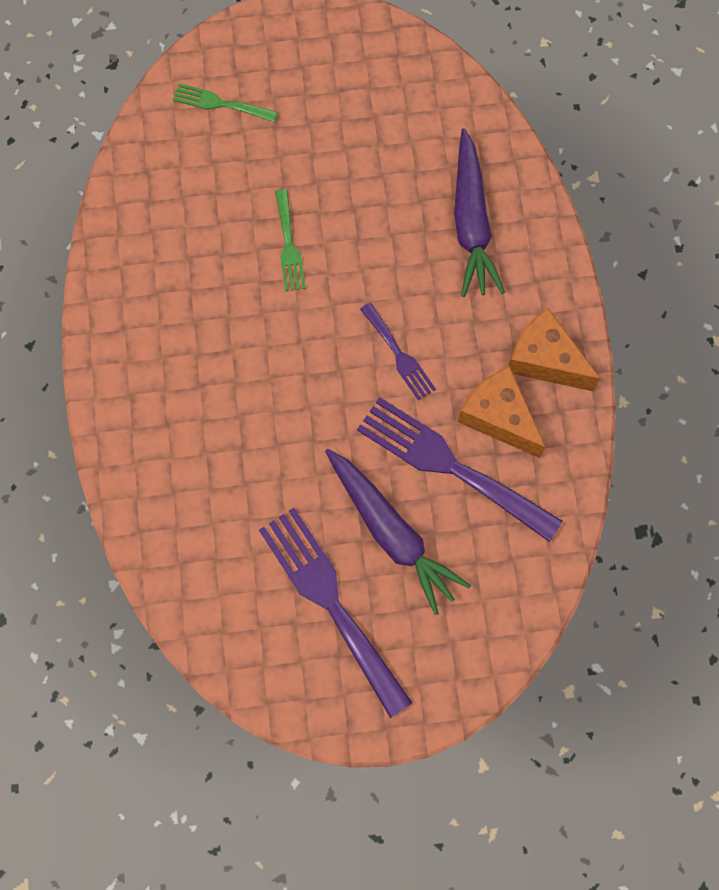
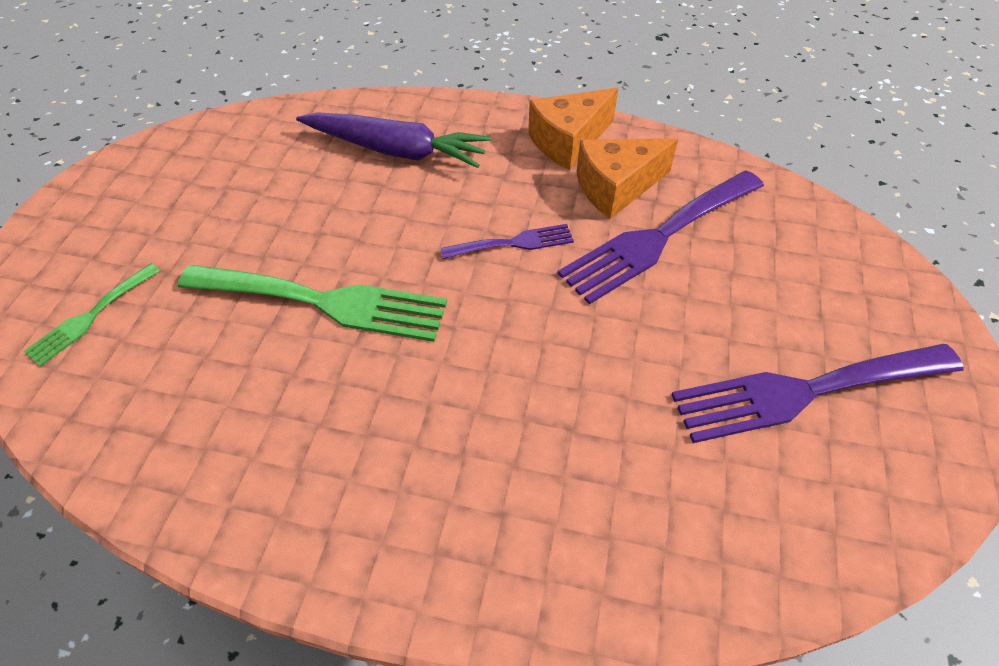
camera: 70 degrees left, 20 degrees down
green fork [275,189,306,291] -> green fork [178,265,447,342], size x1.91
purple carrot [325,449,471,615] -> none

